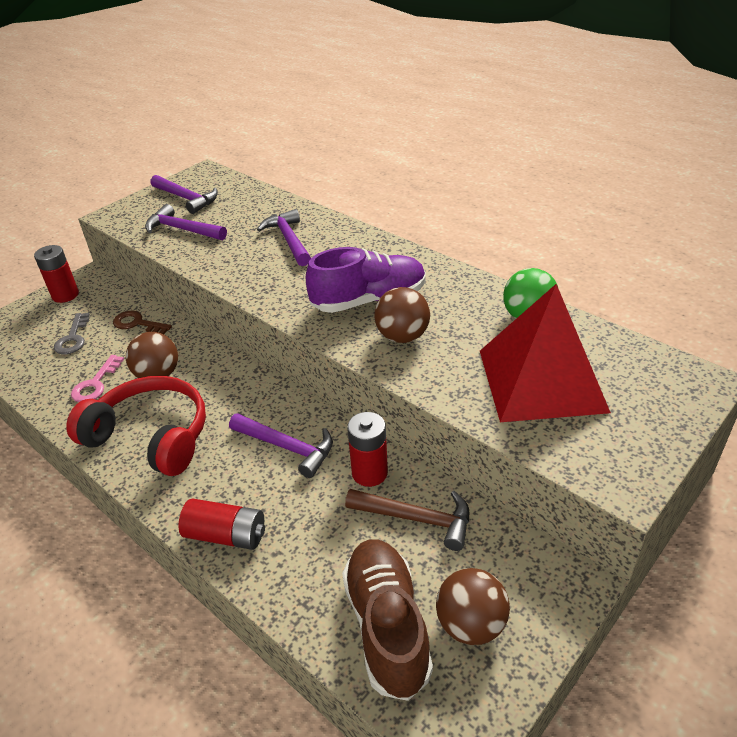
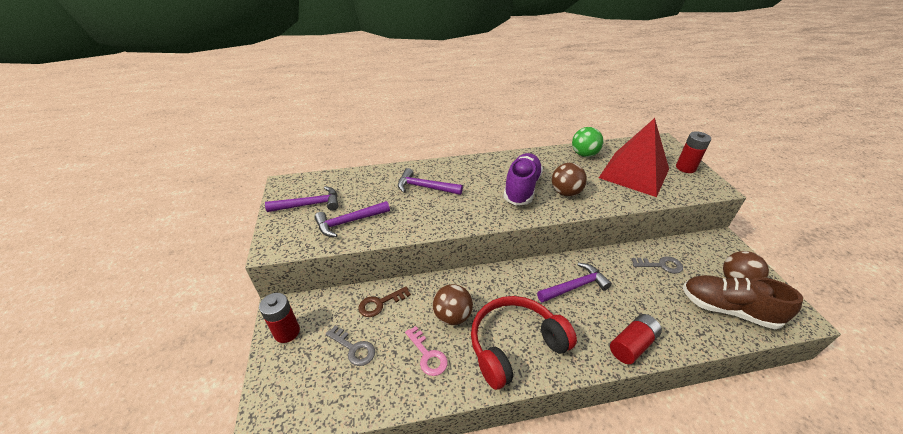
camera: 55 degrees left, 0 degrees up
brown hammer [345,489,469,551] -> grey key [631,256,683,274]
red battery [347,412,388,487] -> red battery moved to [676,131,711,173]

